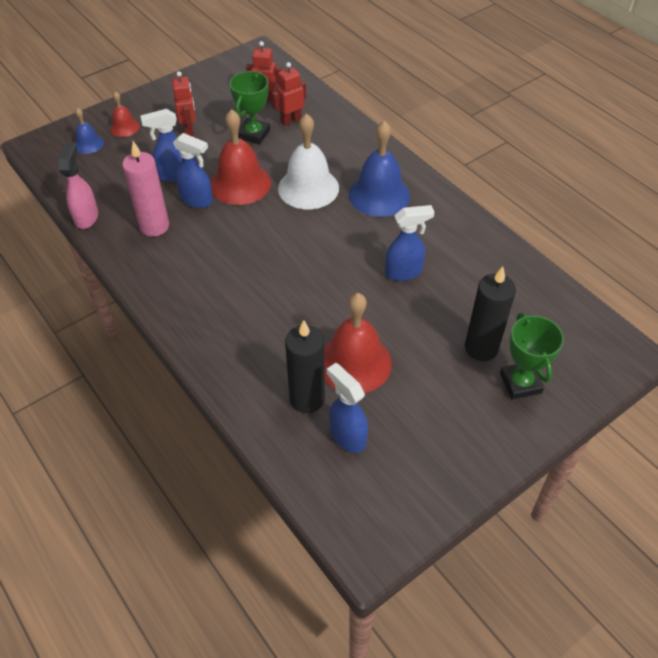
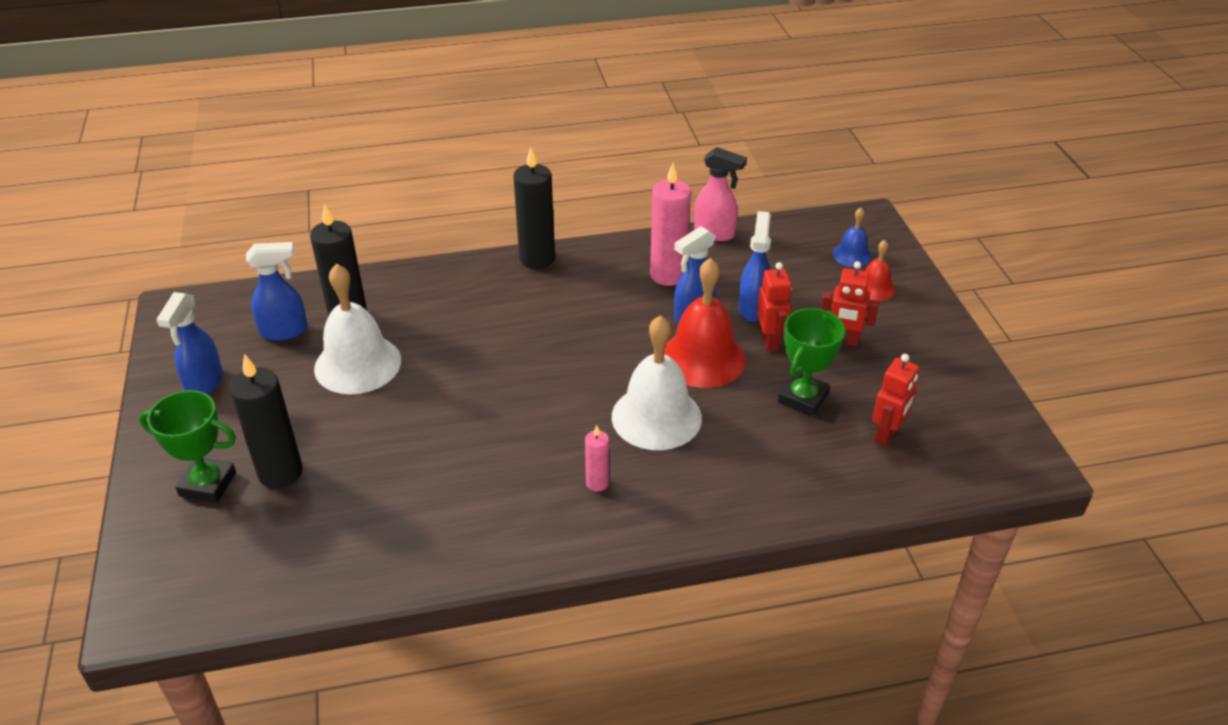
camera: 115 degrees right, 10 degrees down
green trophy [229,71,270,145] -> green trophy turned 75 degrees clockwise [778,308,845,416]
red robot [272,62,306,126] -> red robot moved to [757,262,792,352]
red bell [324,293,392,393] -> white bell [314,263,401,394]
blue bell [349,121,410,217] -> pink candle [585,425,609,492]
blue spray bottle [385,205,434,281] -> blue spray bottle moved to [156,292,223,394]
none -> black candle [513,147,555,269]

